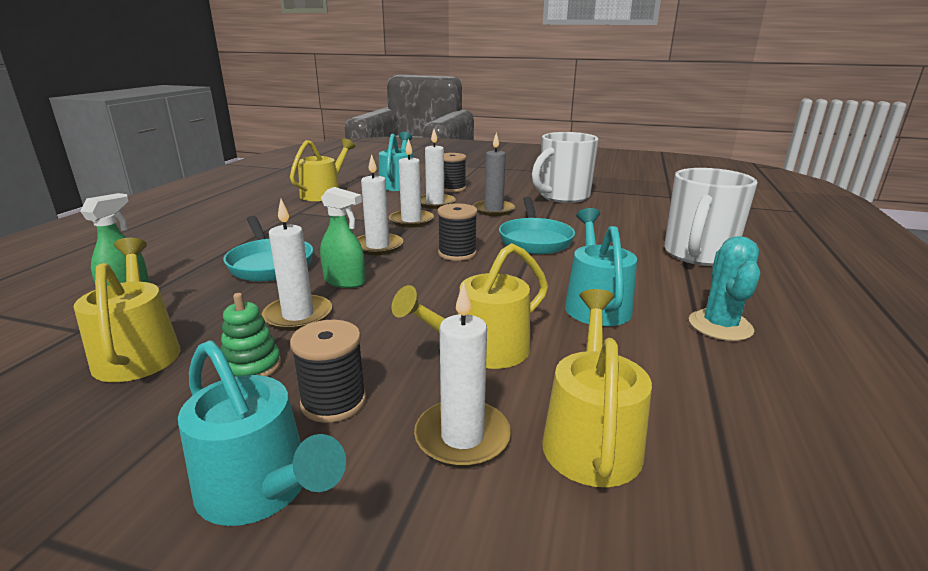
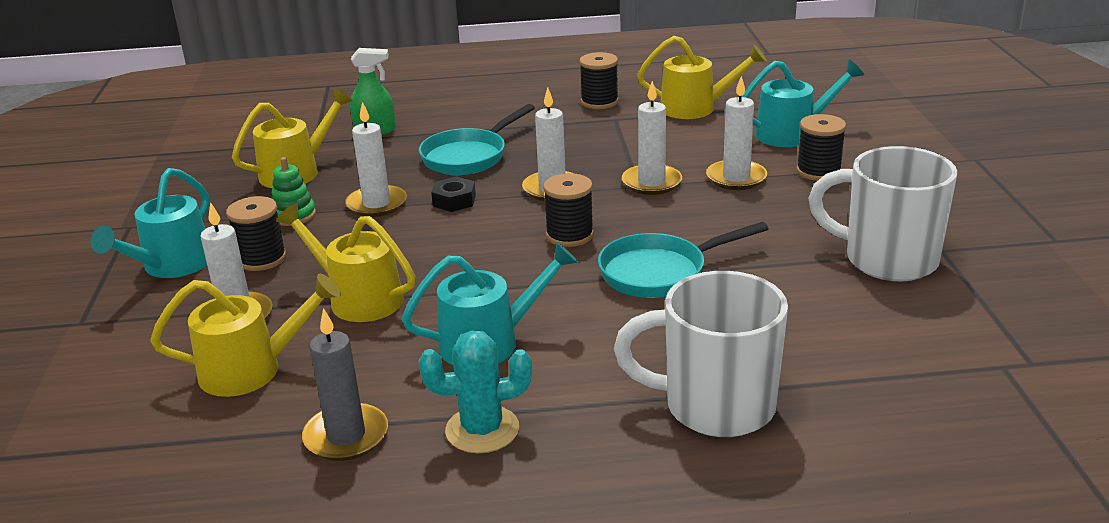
camera: 70 degrees right, 5 degrees up
green spray bottle [320,187,365,288] -> black nut [431,176,476,212]
grey candle [473,132,515,216] -> grey candle moved to [302,308,388,461]
none -> black spool [579,52,619,109]

